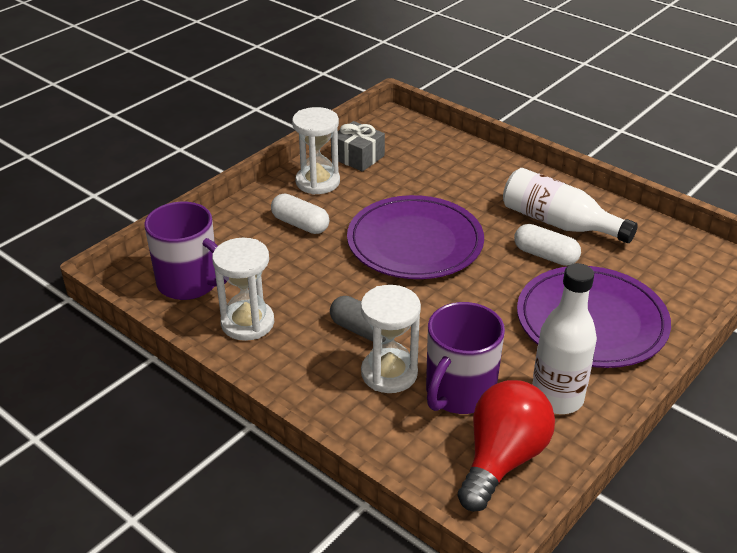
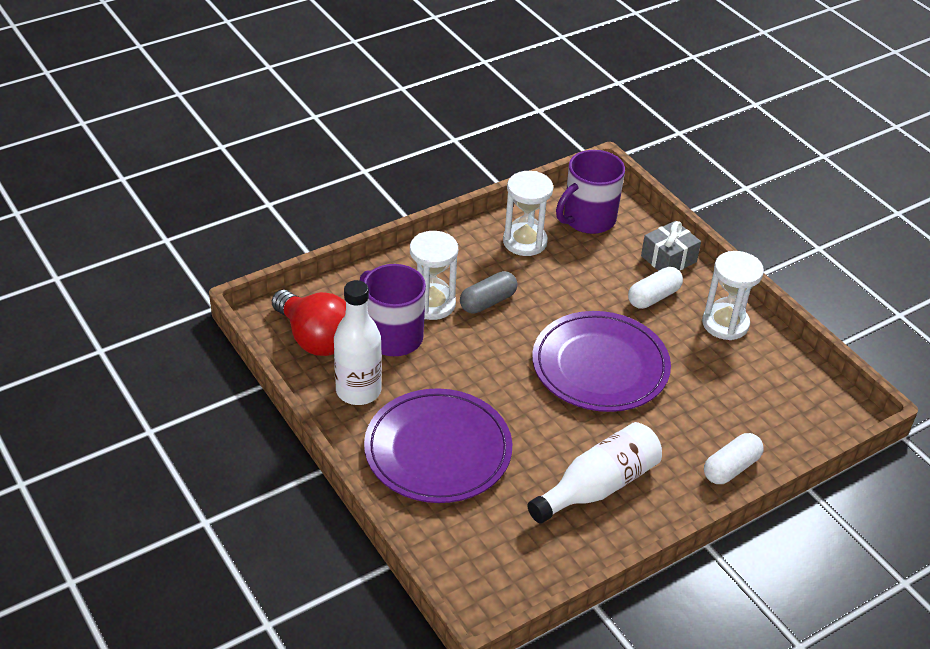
camera: 105 degrees right, 5 degrees up
grey gift [331,121,385,172] -> grey gift moved to [641,221,701,271]
white capsule [514,224,581,266] -> white capsule moved to [704,433,764,484]

